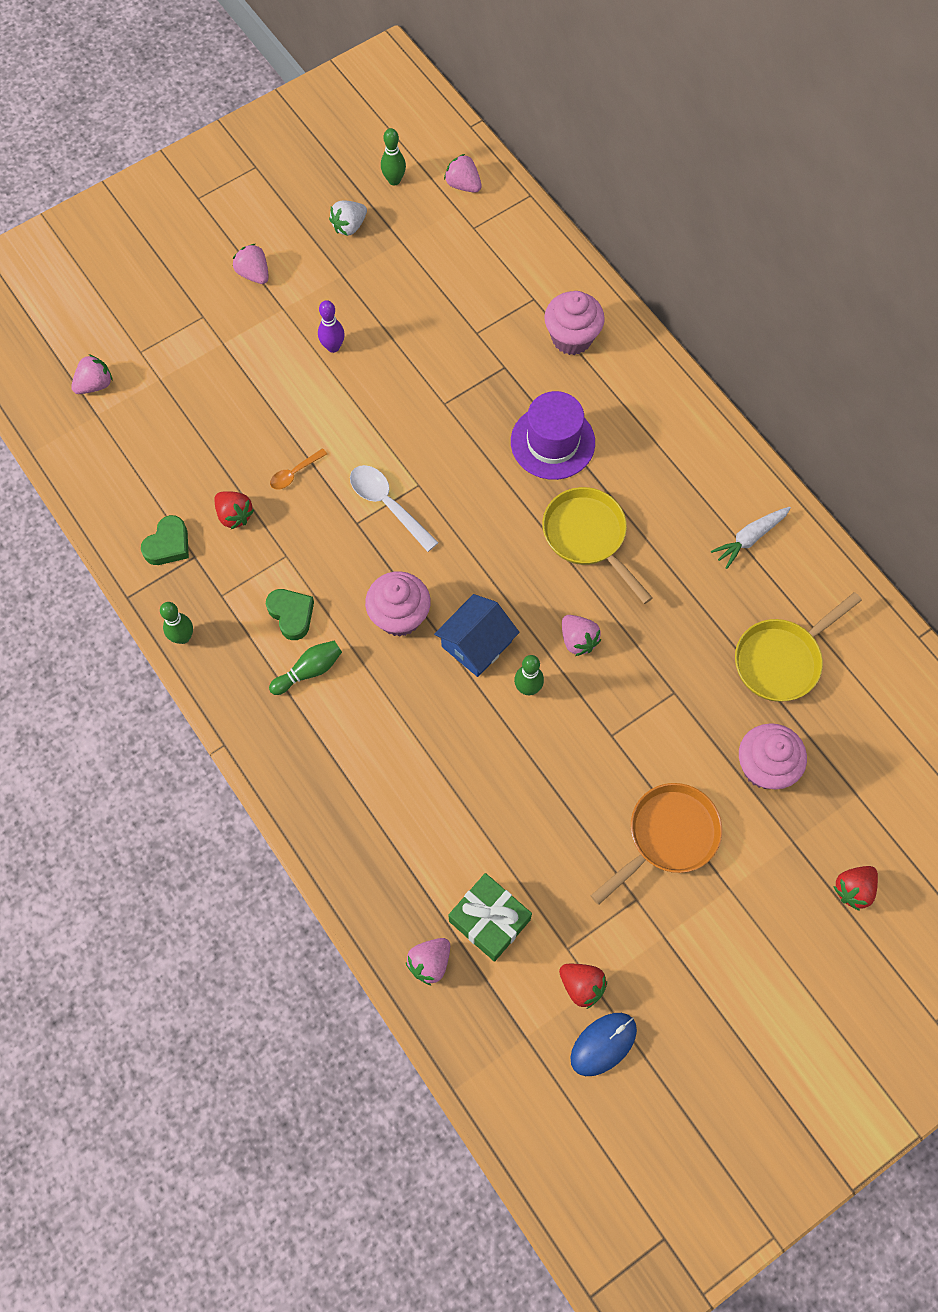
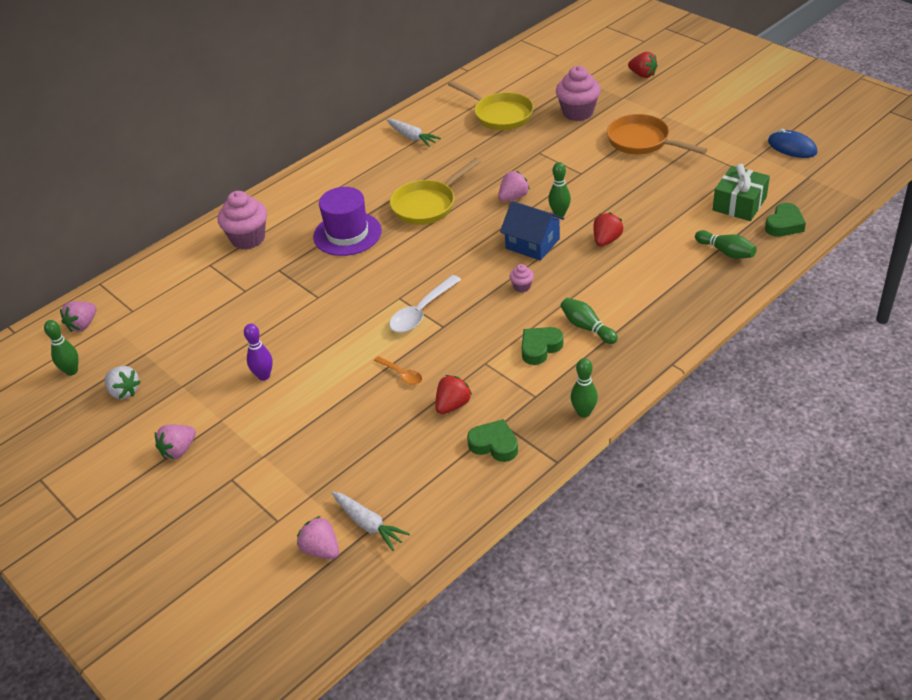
camera: 95 degrees left, 25 degrees down
pink cupcake [365,571,431,637] -> pink cupcake [509,264,534,292], size x0.46
pink strawberry [406,938,450,986] -> green heart [765,203,806,237]
red strawberry [559,964,607,1009] -> red strawberry moved to [593,212,623,247]
none -> white carrot [332,492,410,551]
none -> green bowling pin [695,230,757,259]

